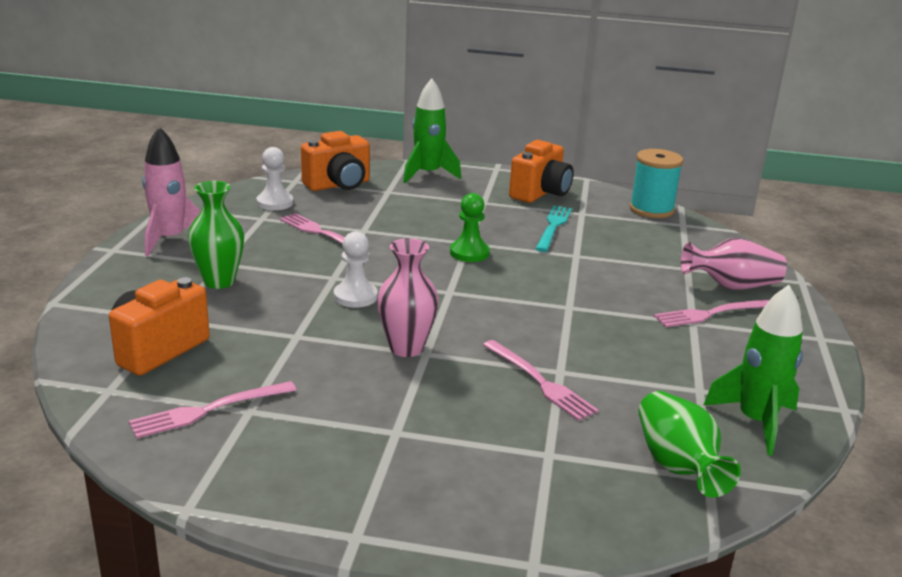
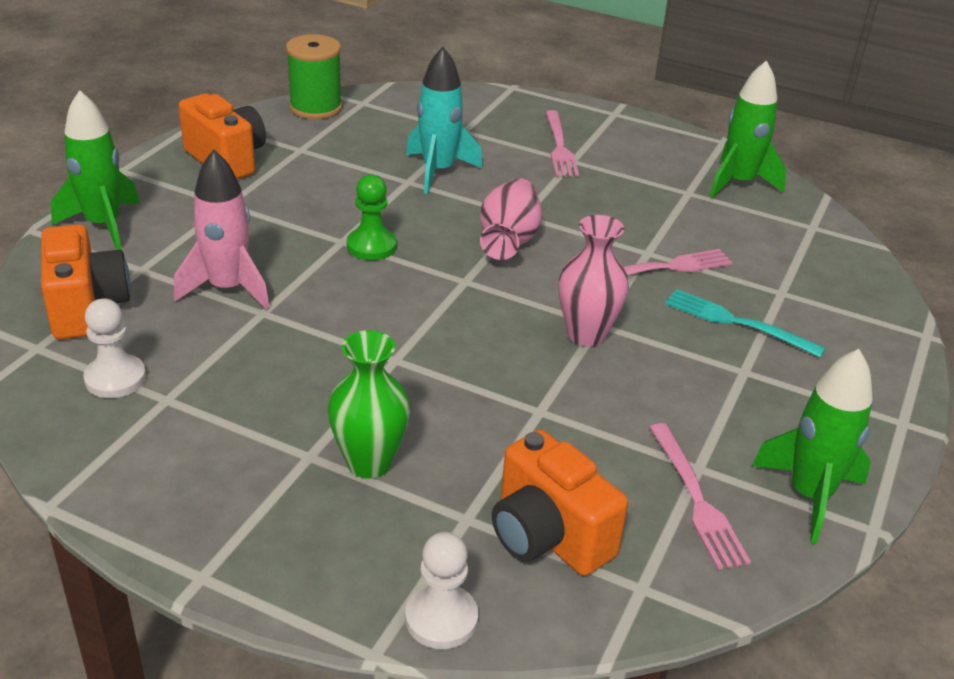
camera: 75 degrees left, 10 degrees up
pink rocket [142,127,201,256] -> pink rocket moved to [174,150,270,310]
pink fork [280,213,369,252] -> none
white pawn [334,231,378,308] -> white pawn moved to [405,532,478,649]
turquoise fork [535,205,572,252] -> turquoise fork moved to [665,289,826,357]
turquoise spool [629,149,684,218] -> green spool [286,34,342,119]
green vase [638,391,741,497] -> none
pink vase [681,238,787,290] -> pink vase moved to [480,178,542,260]
none -> turquoise rocket [406,47,483,194]
none -> green rocket [752,349,873,544]

